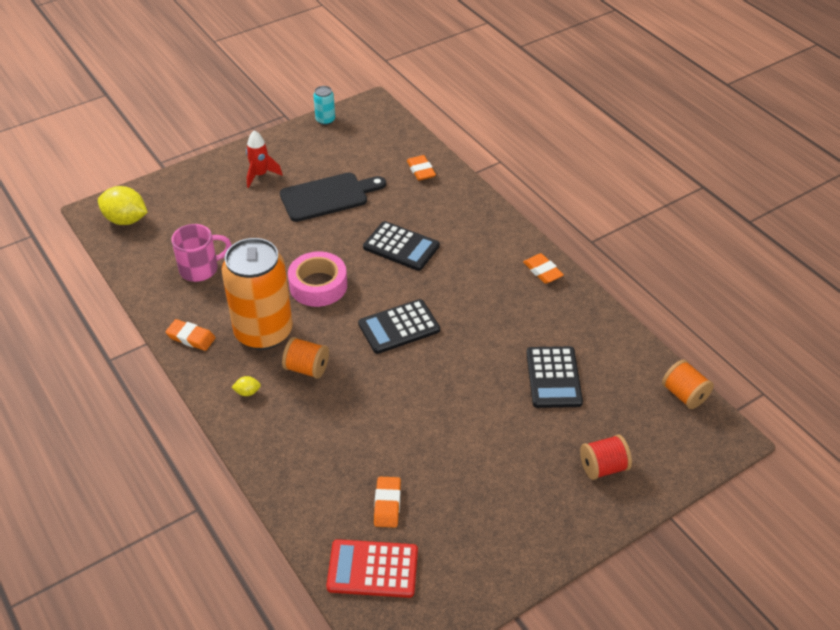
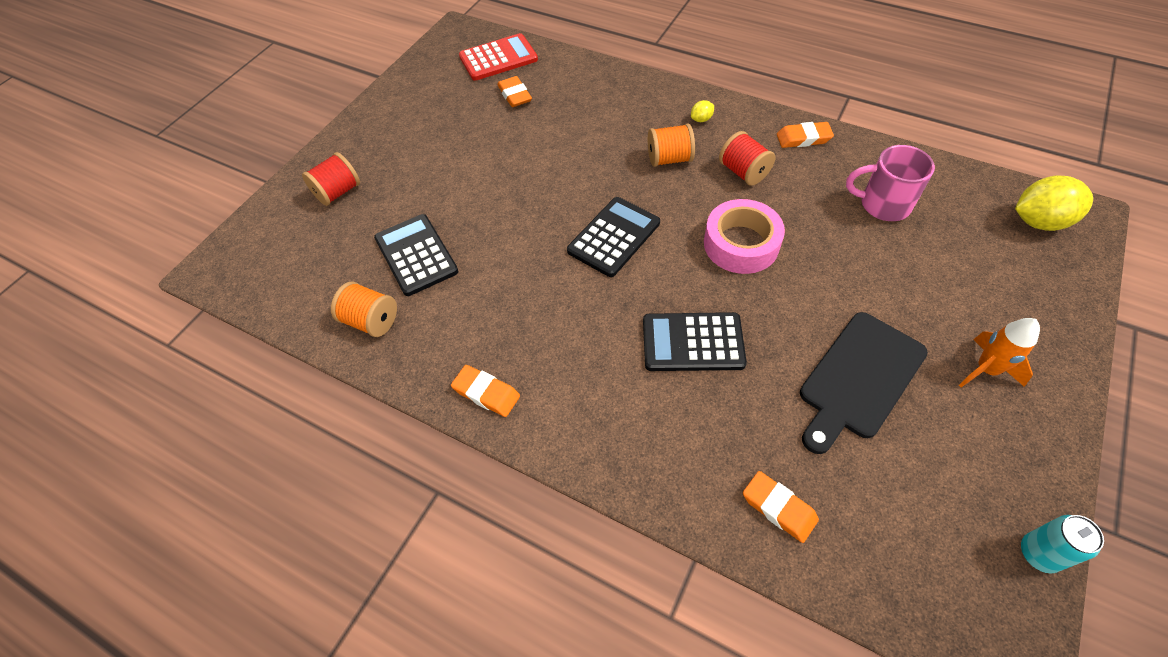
camera: 155 degrees right, 10 degrees up
pink mug [171,224,231,282] -> pink mug turned 60 degrees clockwise [846,145,935,221]
orange can [222,238,293,350] -> red spool [719,131,775,186]
red rocket [246,130,283,188] -> orange rocket [959,318,1040,387]
orange spool [662,360,714,409] -> orange spool moved to [331,281,397,337]

